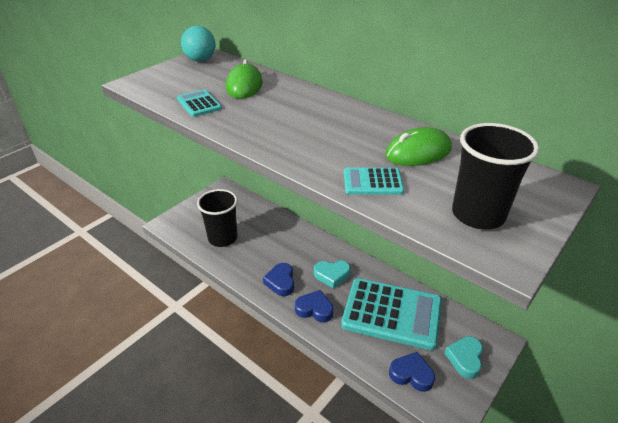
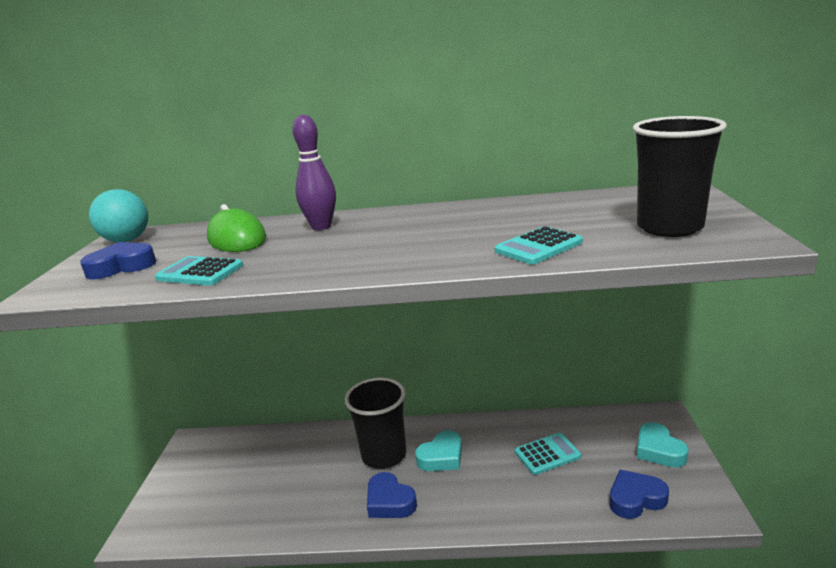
camera: 35 degrees left, 15 degrees down
black cup [197,189,238,247] -> black cup moved to [345,378,406,469]
blue heart [295,290,333,322] -> blue heart moved to [80,242,156,279]
turquoise calculator [341,278,442,350] -> turquoise calculator [515,433,581,475], size x0.44
green mouse [385,127,452,166] -> none
none -> purple bowling pin [293,115,336,230]

